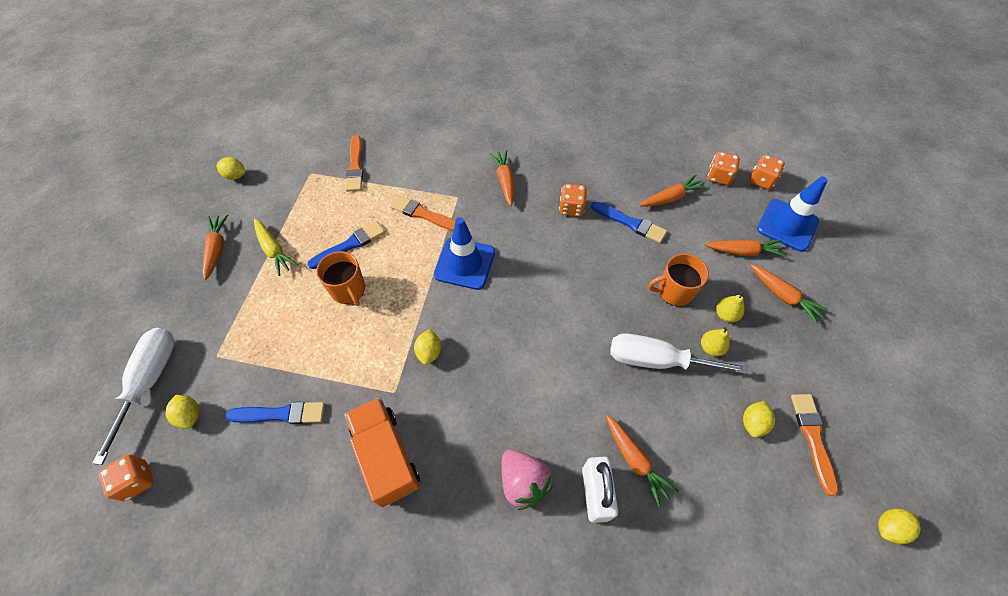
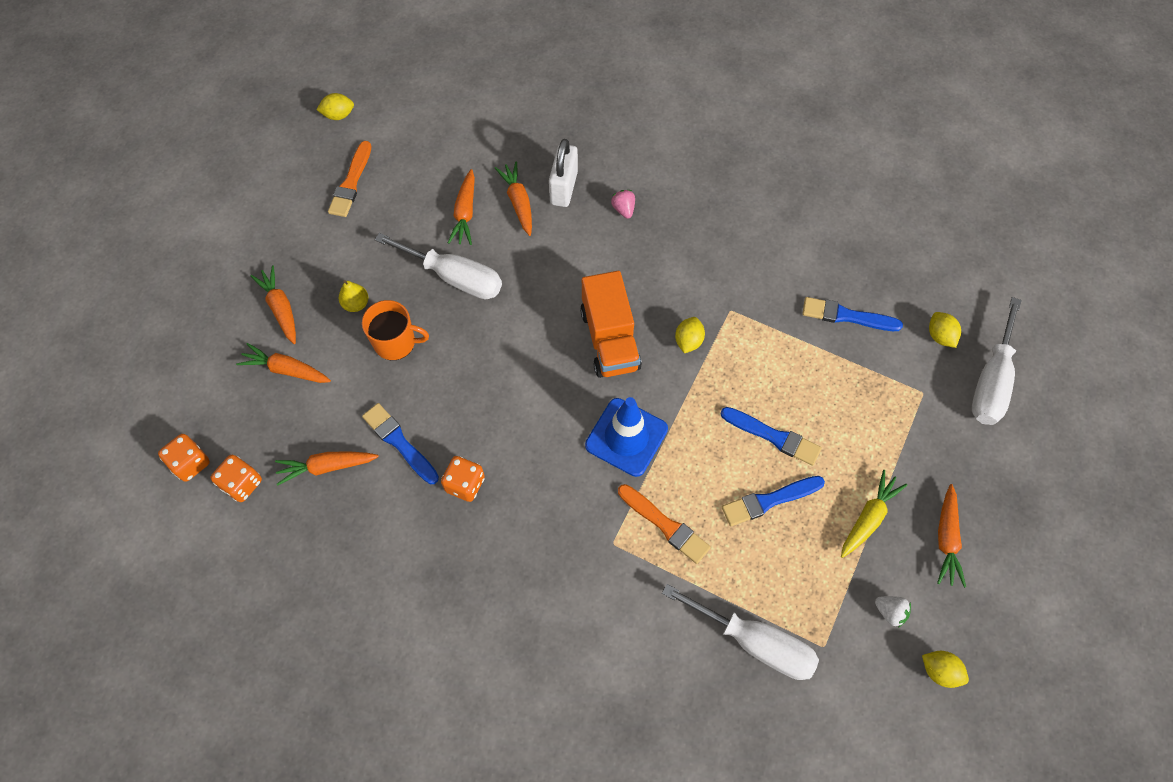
camera: 165 degrees left, 5 degrees up
orange dice [98,455,154,501] -> none
yellow carrot [254,219,298,276] -> yellow carrot turned 60 degrees clockwise [841,470,907,558]
orange mug [316,251,365,306] -> blue brush [720,407,822,466]
orange truck [344,397,420,507] -> orange truck moved to [580,271,642,378]
orange brush [345,135,363,192] -> white screwdriver [662,584,819,680]
orange carrot [489,150,514,206] -> orange carrot moved to [448,169,475,245]
pink strawberry [502,450,553,510] -> pink strawberry [611,190,635,219], size x0.54
yellow pear [701,327,730,356] -> none
yellow lemon [743,401,775,438] -> none
blue traffic cone [757,176,828,252] -> none
none -> white strawberry [875,596,911,627]

